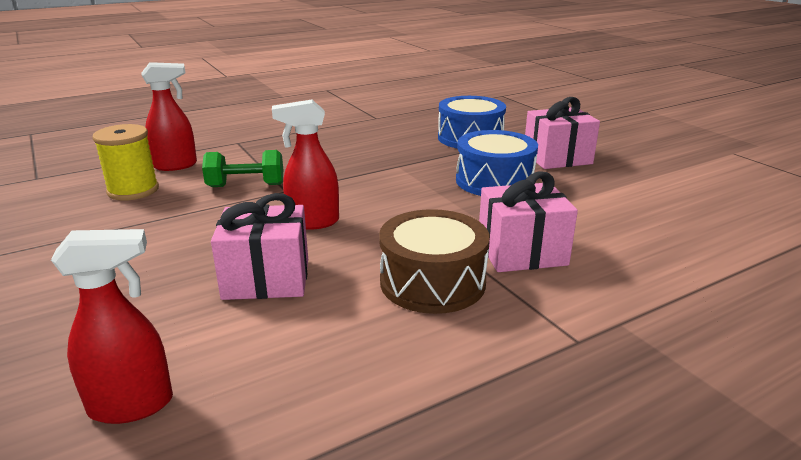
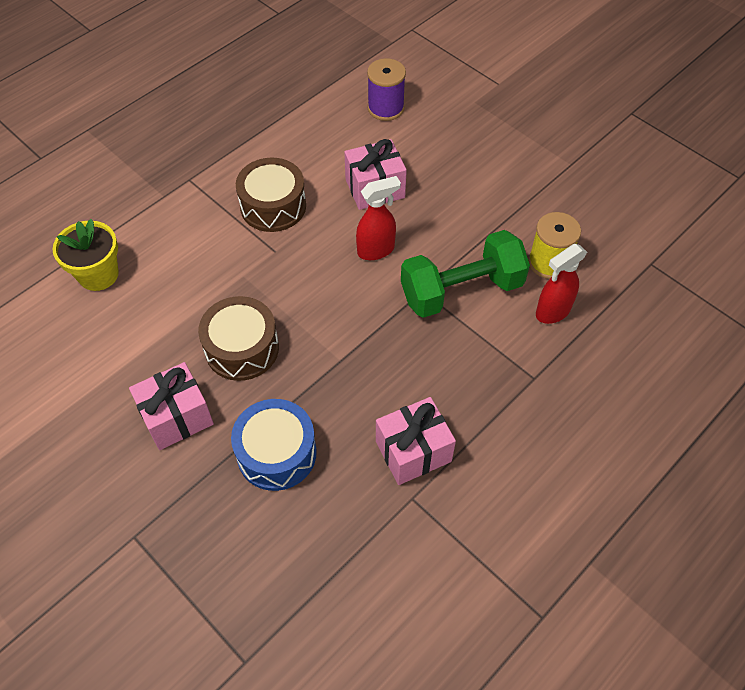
camera: 165 degrees right, 30 degrees up
red spray bottle [51,229,173,424] -> purple spool [367,58,406,121]
green dumbbell [202,150,283,187] -> green dumbbell [401,230,530,318], size x1.75
blue drum [456,130,538,196] -> brown drum [198,296,279,381]
pink gift [479,171,578,272] -> pink gift moved to [376,397,456,485]
none -> yellow flower pot [52,219,119,291]

